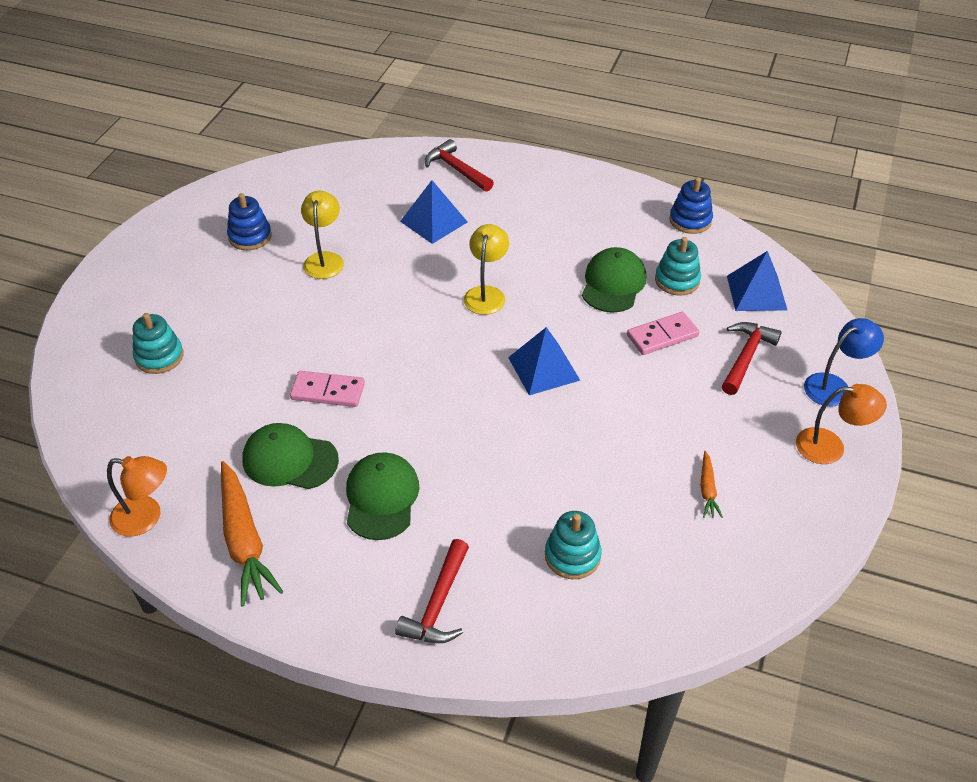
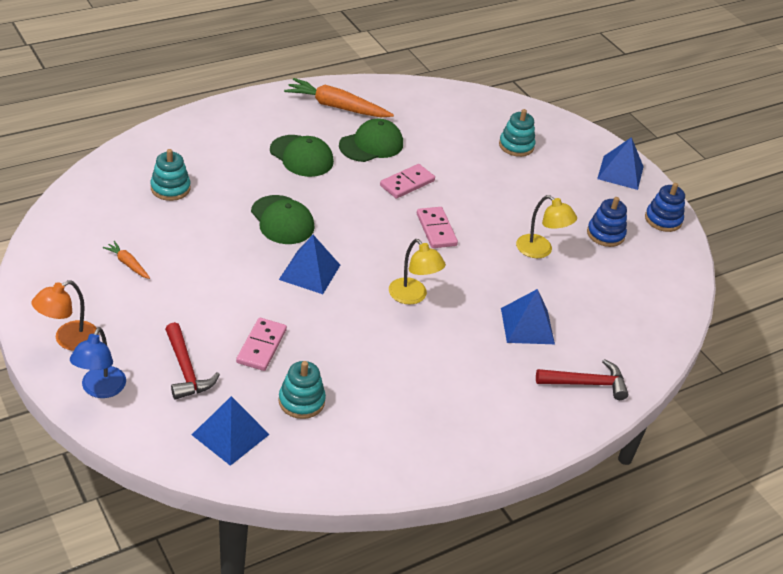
camera: 125 degrees right, 5 degrees down
orange lamp [107,456,167,537] -> none
red hammer [395,539,469,643] -> none
green cap [582,247,646,312] -> green cap moved to [251,195,315,244]
blue stacking toy [669,177,713,234] -> blue stacking toy moved to [645,183,685,232]
none -> pink domino [417,207,458,248]
none -> blue pyramid [597,137,644,190]

